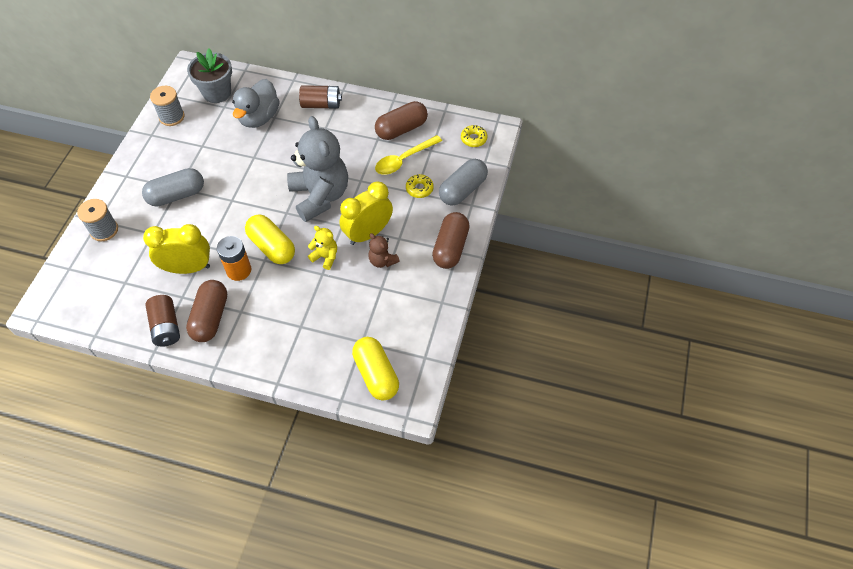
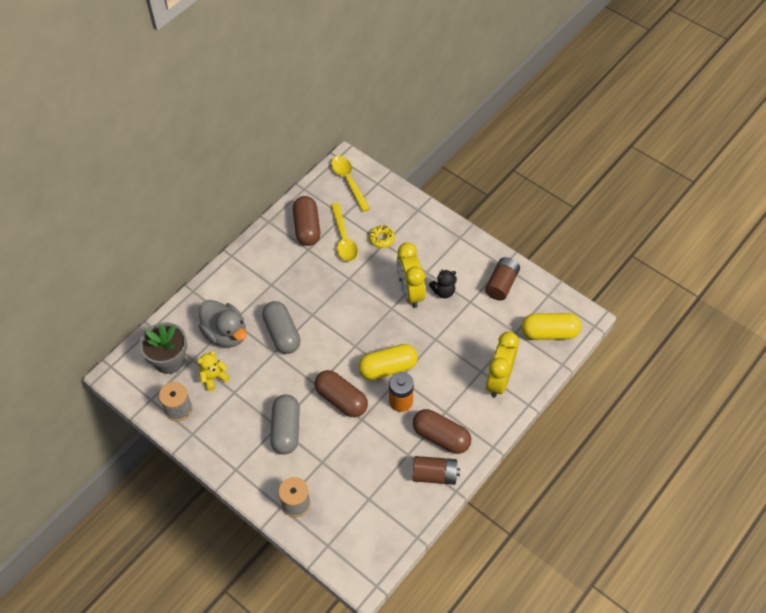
camera: 65 degrees left, 0 degrees up
yellow clock [143,224,210,274] -> yellow clock moved to [486,332,519,398]
grey teddy bear [287,116,348,222] -> none
brown battery [299,85,342,109] -> brown battery moved to [485,257,520,301]
yellow teddy bear [308,226,337,270] -> yellow teddy bear moved to [197,351,230,391]
brown teddy bear [368,233,399,268] -> black teddy bear [429,269,457,298]
brown capsule [432,212,470,269] -> brown capsule moved to [314,370,368,417]
grey capsule [439,159,488,206] -> grey capsule moved to [262,301,300,354]
yellow donut [461,125,487,147] -> yellow spoon [331,156,370,212]

